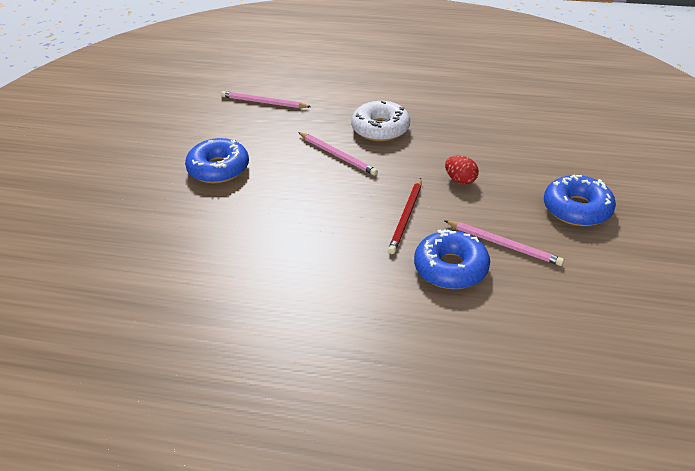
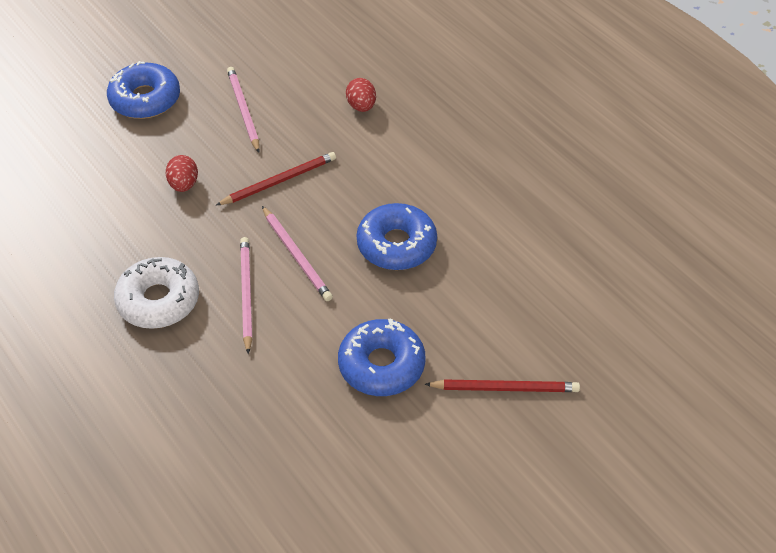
camera: 140 degrees left, 10 degrees up
pink pencil [221,91,311,108] -> pink pencil moved to [262,206,333,301]
blue donut [414,229,490,289] -> blue donut moved to [357,203,437,270]
none -> red egg [346,78,376,112]
none -> red pencil [425,379,580,392]

